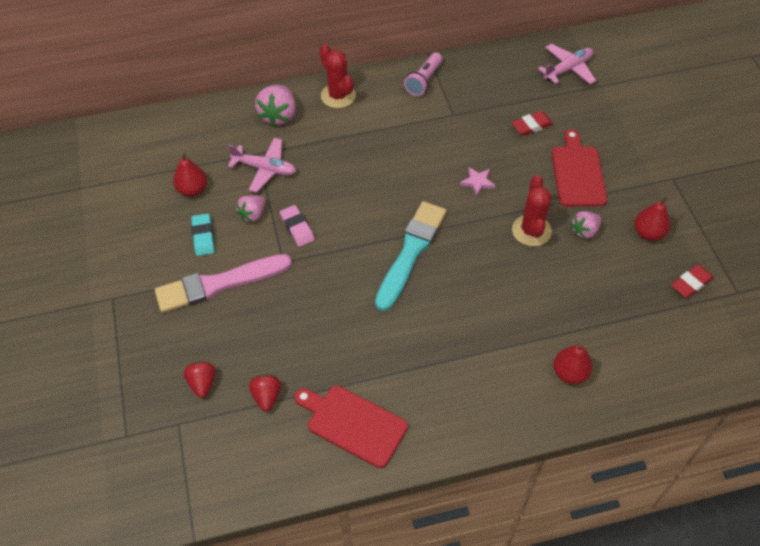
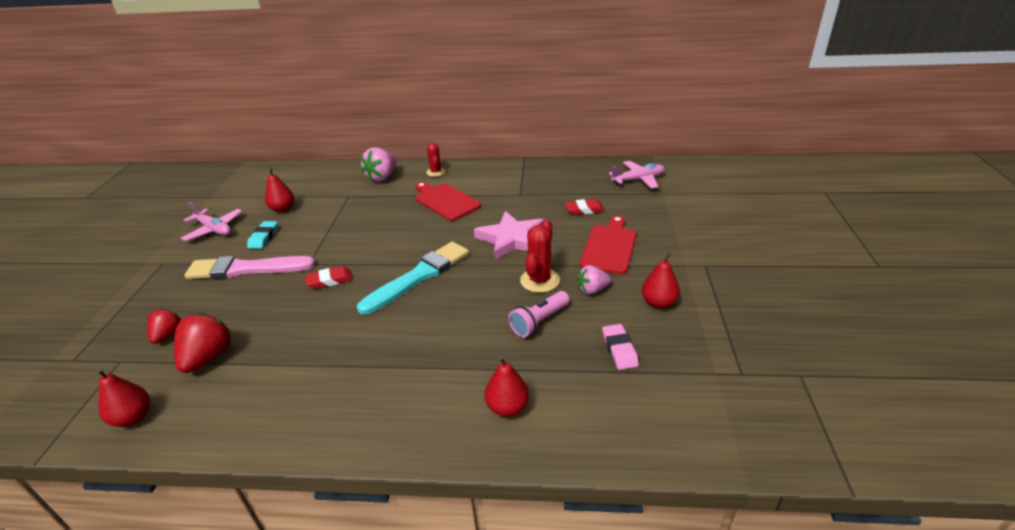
camera: 20 degrees right, 20 degrees down
pink plane [228,138,296,193] -> pink plane moved to [181,202,243,241]
pink strawberry [236,195,265,222] -> none
red strawberry [249,374,281,412] -> red strawberry [174,313,232,373], size x1.59
pink eraser [280,205,315,247] -> pink eraser moved to [602,324,639,370]
red cutting board [294,386,408,468] -> red cutting board moved to [415,182,481,221]
red cactus [320,44,356,108] -> red cactus [426,142,446,177], size x0.66
pink flashlight [404,52,442,96] -> pink flashlight moved to [509,291,569,337]
pink star [460,167,496,197] -> pink star [474,211,545,260], size x2.18
red eraser [671,264,714,298] -> red eraser moved to [305,266,353,289]
none -> red pear [96,369,150,427]

